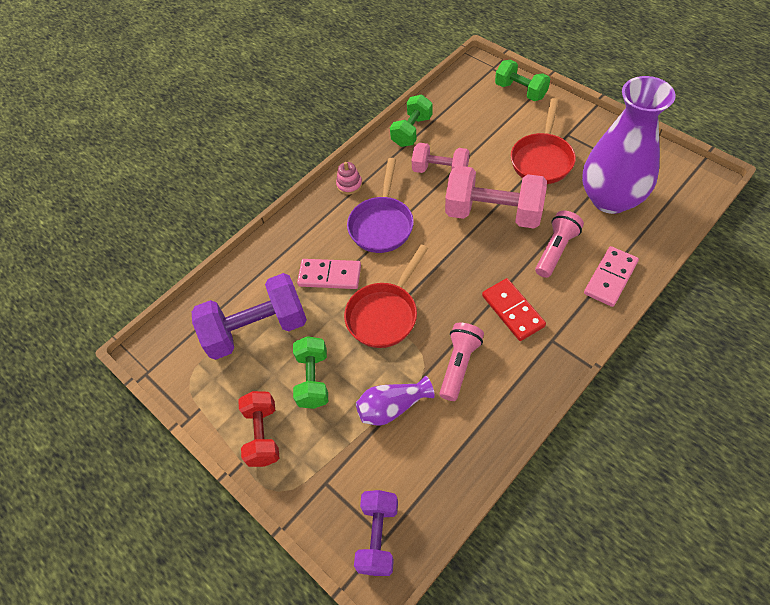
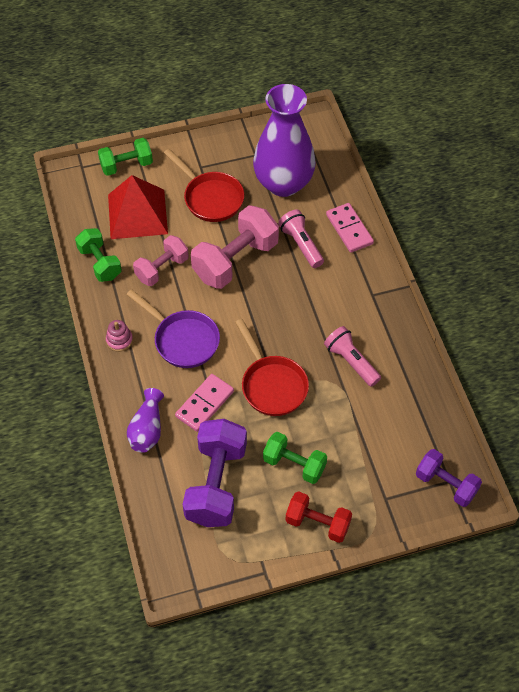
camera: 65 degrees left, 0 degrees up
purple vase [356,376,435,426] -> purple vase moved to [127,388,164,453]
red domino [482,278,546,341] -> none
none -> red pyramid [108,175,168,239]

